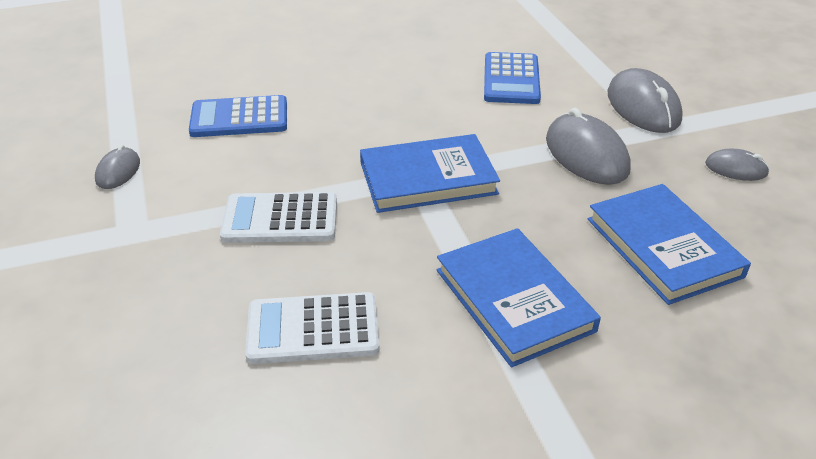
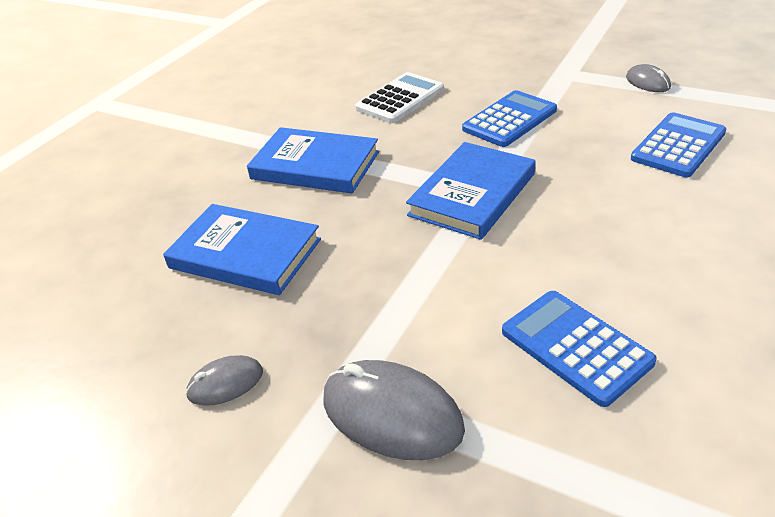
camera: 140 degrees right, 0 degrees up
white calculator [220,192,337,243] -> blue calculator [462,90,557,147]
grey mouse [546,108,631,185] -> none

